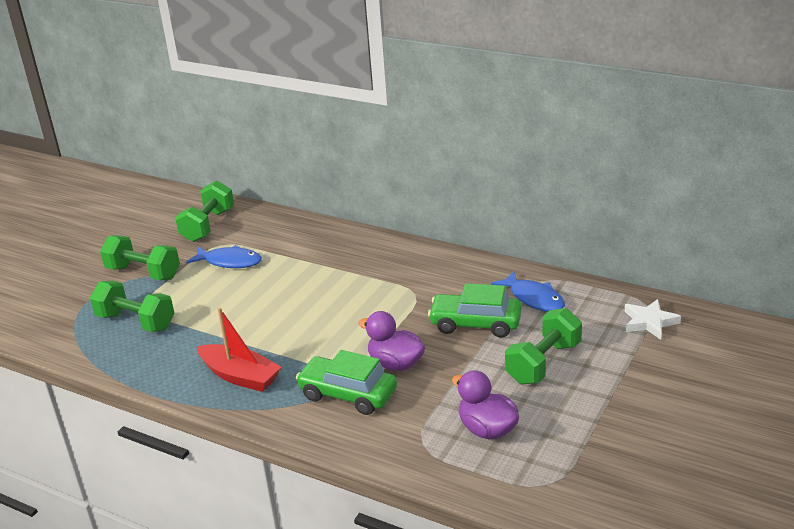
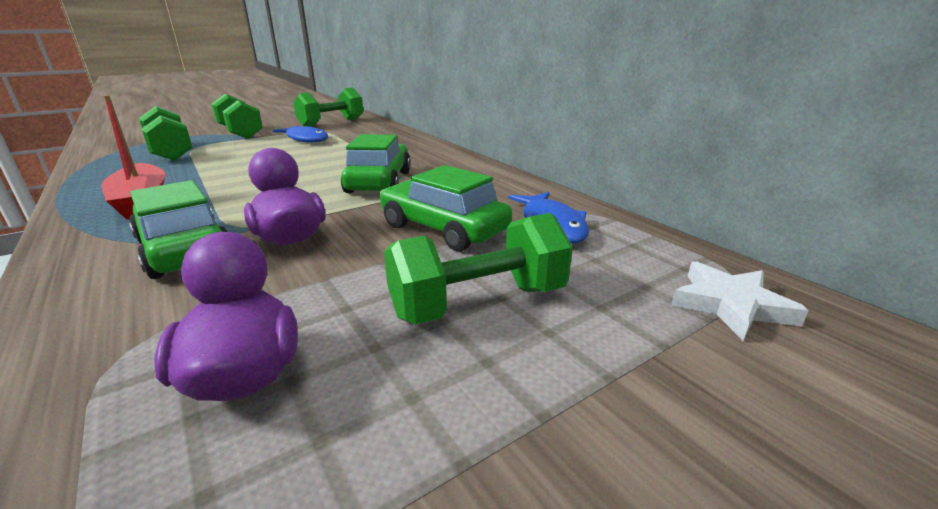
camera: 25 degrees right, 5 degrees down
none -> green car [341,134,411,193]

